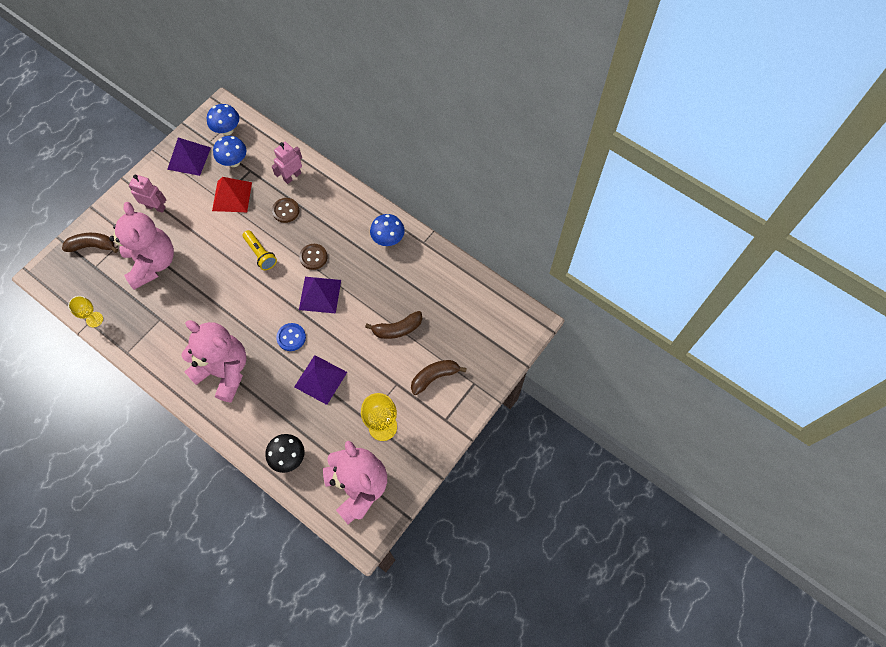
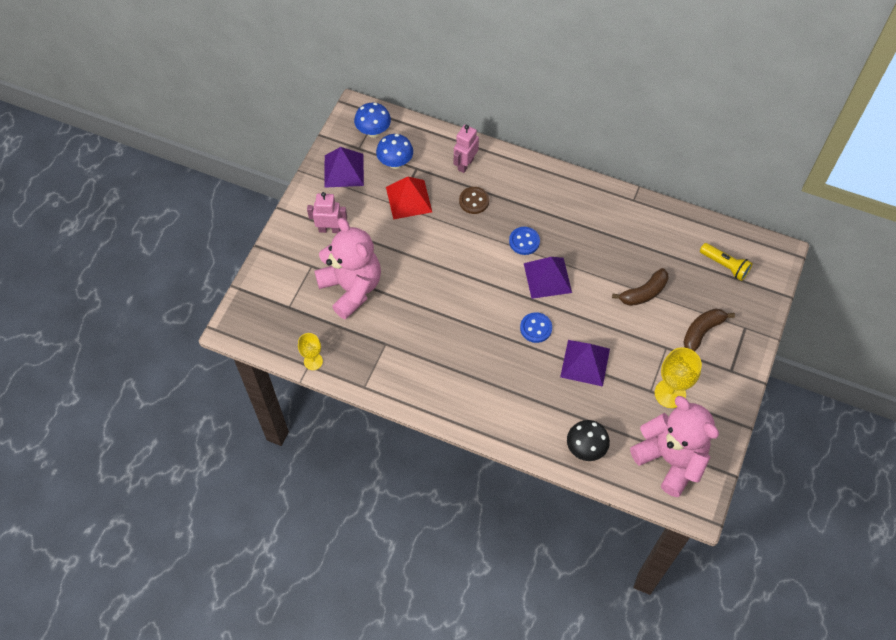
camera: 15 degrees left, 5 degrees down
brown banana [62,233,118,253] -> none
pink teddy bear [181,320,247,403] -> none
yellow flashlight [243,230,277,270] -> yellow flashlight moved to [700,243,752,281]
brown button [299,244,327,270] -> blue button [509,227,540,255]
blue mushroom [370,214,405,246] -> none

